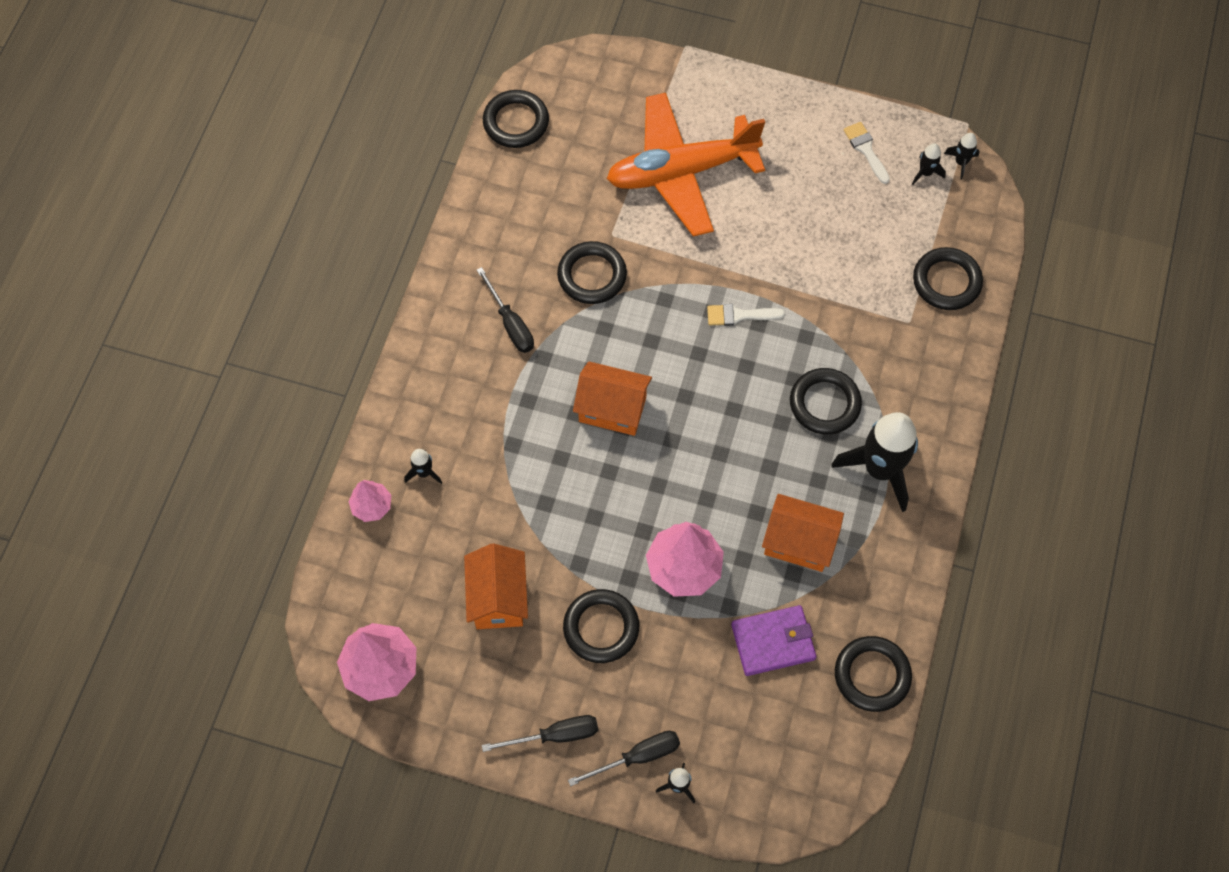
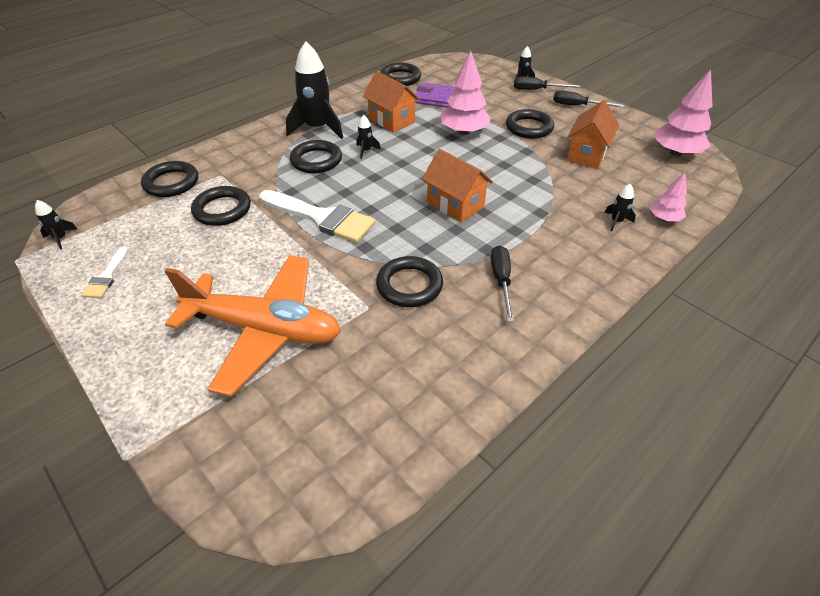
camera: 150 degrees left, 20 degrees down
black ring [483,90,549,148] -> black ring moved to [191,186,251,226]
white brush [707,304,785,326] -> white brush [259,190,375,243], size x2.00
black rocket [912,143,946,185] -> black rocket moved to [356,115,381,159]

